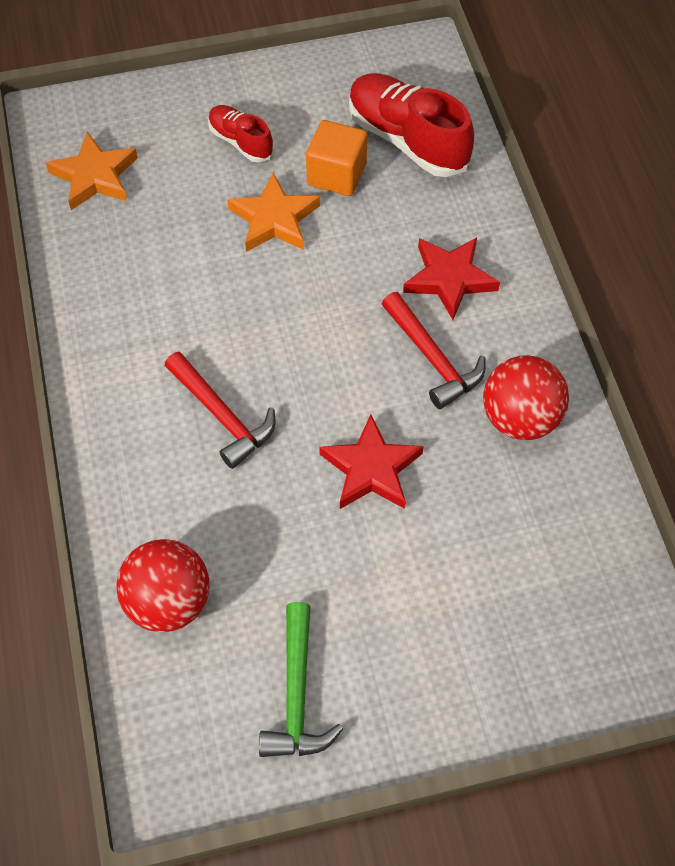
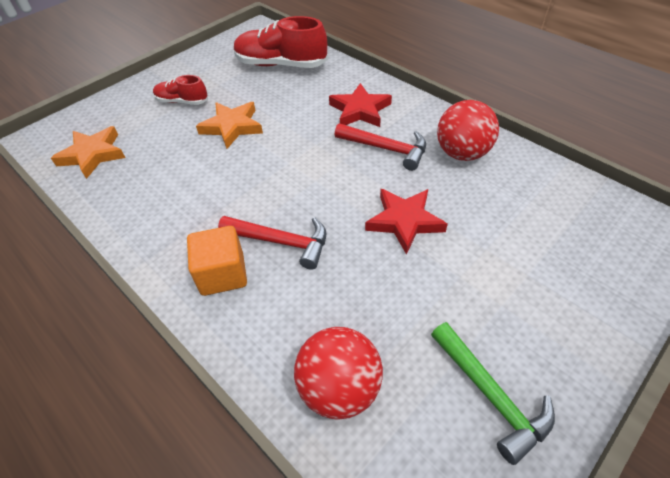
camera: 30 degrees left, 10 degrees down
orange cube [306,120,367,196] -> orange cube moved to [187,226,247,296]

